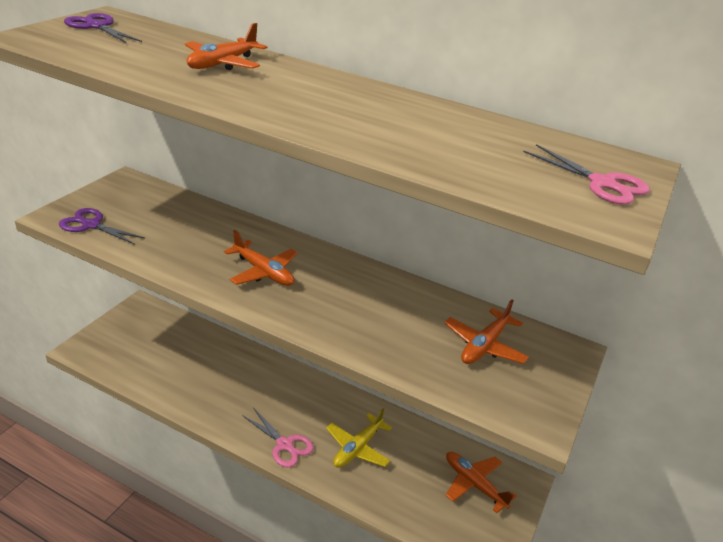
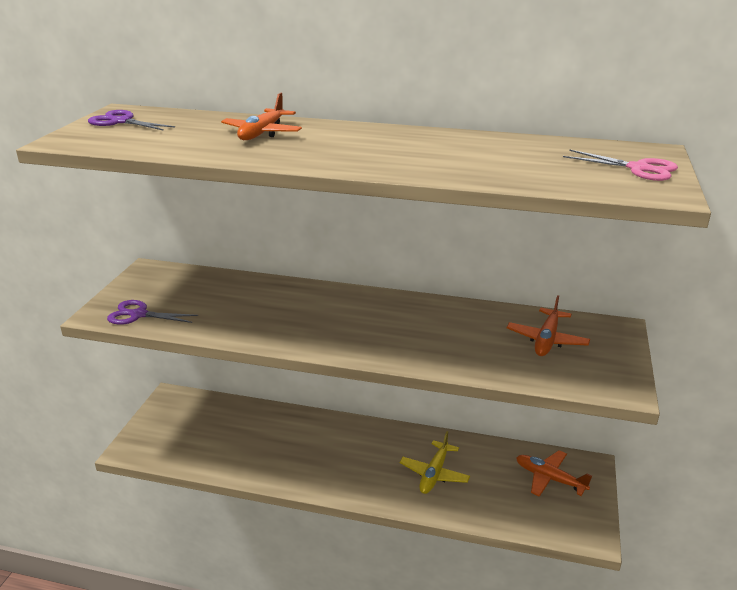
camera: 10 degrees left, 5 degrees down
orange plane [224,230,298,286] -> none
pink scissors [242,407,314,468] -> none

